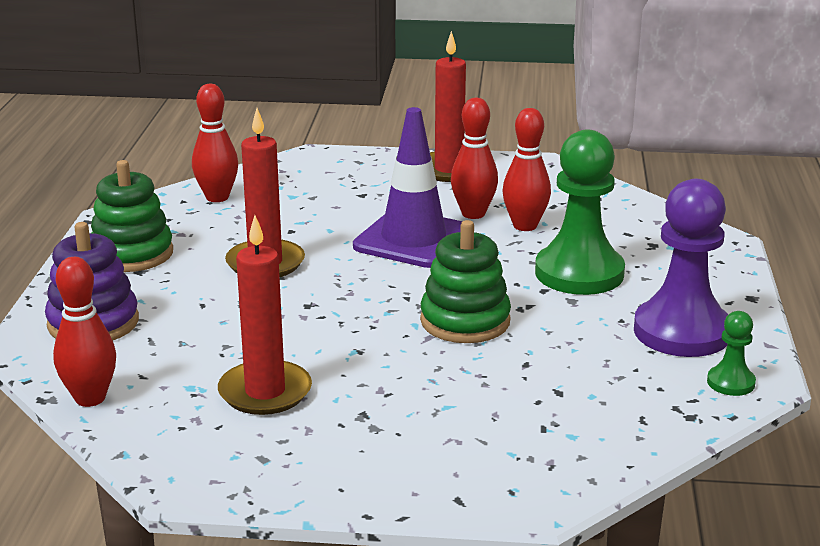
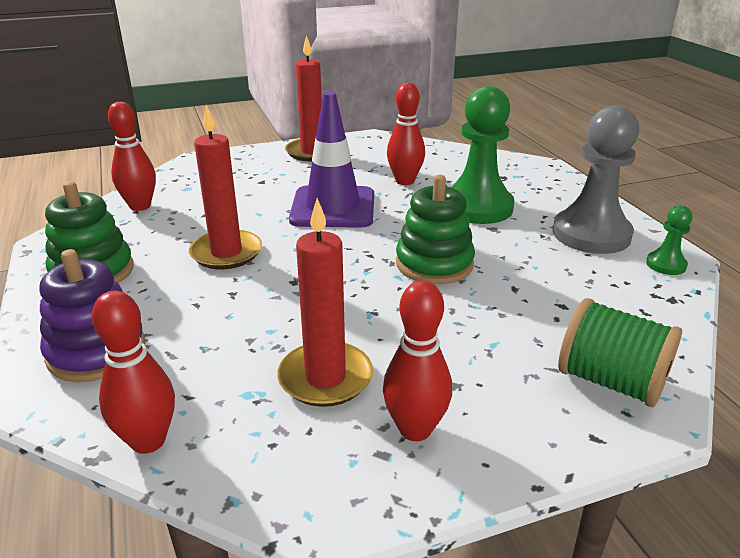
camera: 25 degrees left, 5 degrees up
red bowling pin [451,98,498,219] -> red bowling pin moved to [383,280,452,441]
purple pawn [634,179,728,357] -> grey pawn [553,106,639,254]
none -> green spool [558,298,682,407]

